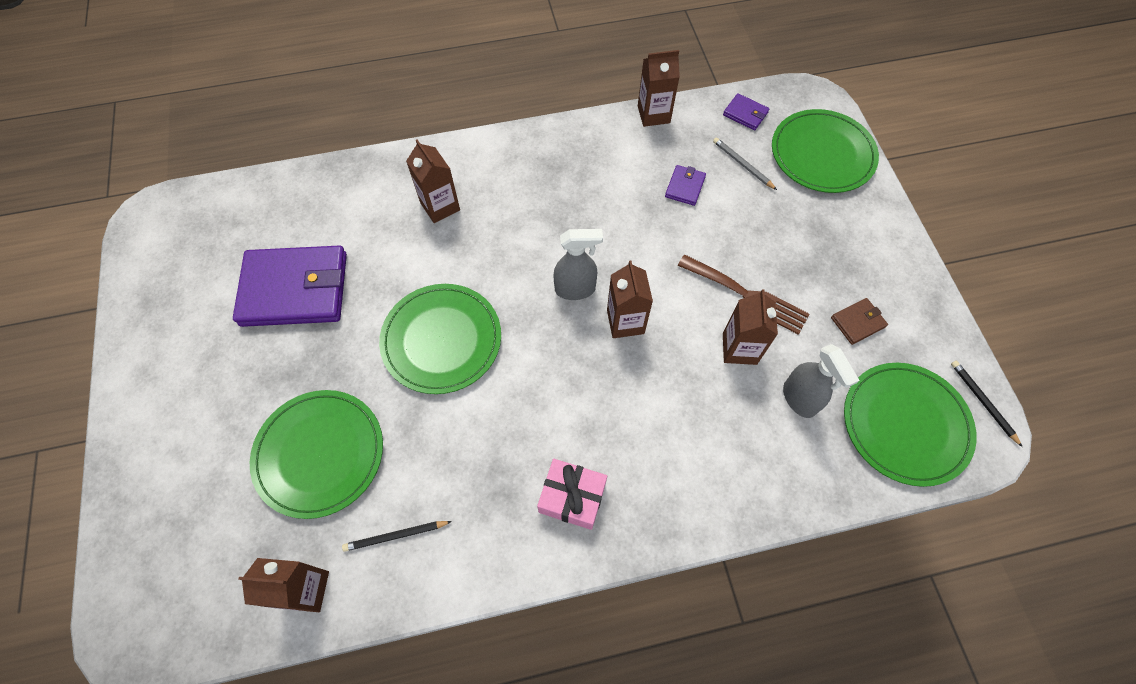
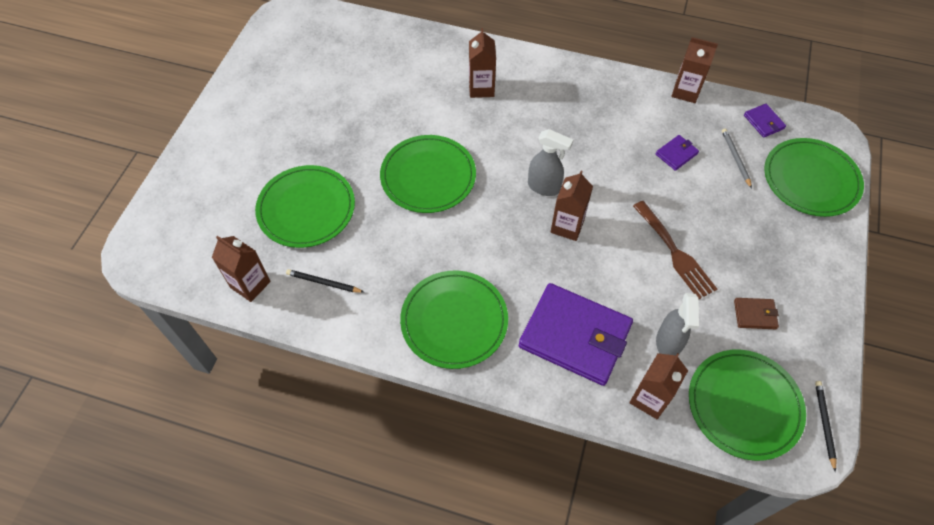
camera: 30 degrees right, 5 degrees down
purple wallet [233,245,347,327] -> purple wallet moved to [519,283,633,386]
pink gift [537,459,607,530] -> green plate [400,270,508,369]
brown carton [723,289,778,365] -> brown carton moved to [629,353,688,419]

